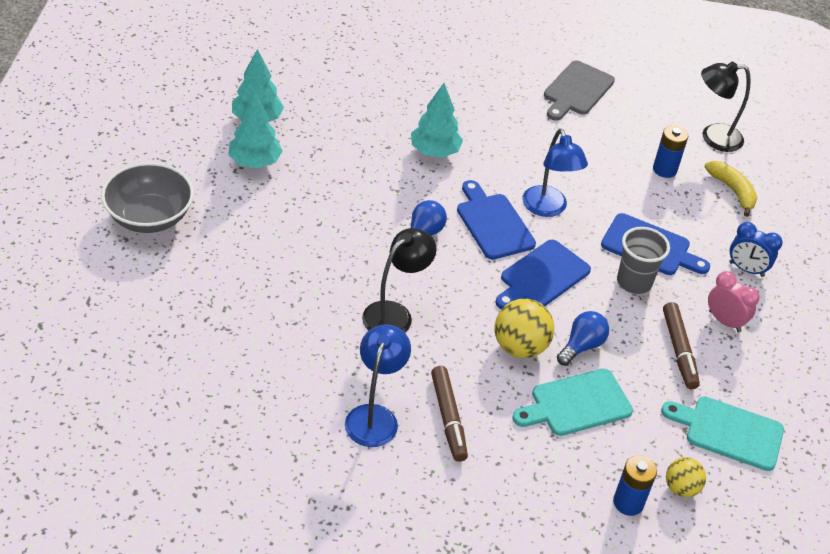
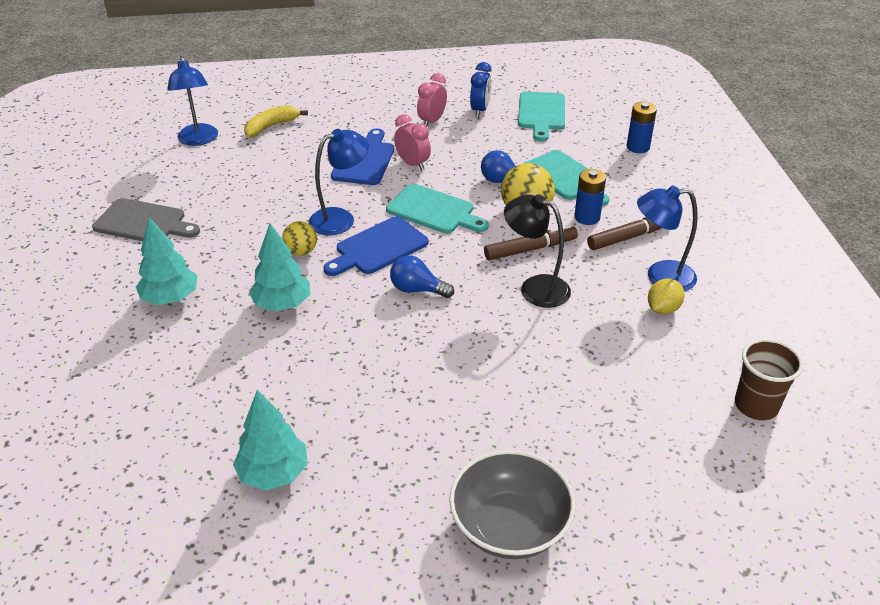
camera: 100 degrees left, 5 degrees down
turquoise tree [228,92,283,168] -> turquoise tree moved to [136,217,198,305]
blue cutting board [495,240,591,309] -> turquoise cutting board [386,184,489,234]
grey cup [617,227,670,294] -> pink clock [394,114,431,171]
blue battery [653,125,688,178] -> blue battery moved to [574,169,606,225]
brown marker [663,302,700,389] -> brown marker moved to [484,225,578,260]
yellow ball [666,457,706,497] -> yellow ball moved to [282,221,317,256]
black lamp [701,62,751,152] -> blue lamp [167,56,218,146]
blue clock [729,222,783,277] -> blue clock moved to [470,62,491,117]
none -> yellow lemon [648,278,685,314]
none -> brown cup [735,339,803,420]

